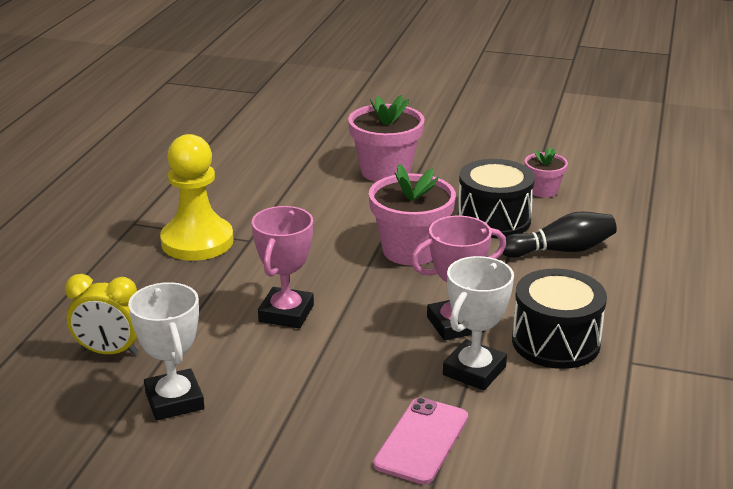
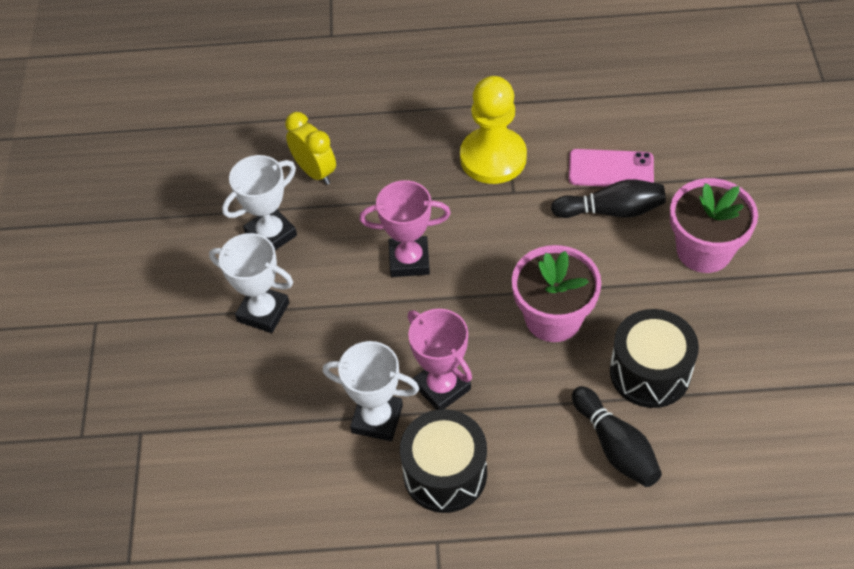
camera: 75 degrees right, 25 degrees up
yellow clock [65,274,138,355] -> yellow clock turned 150 degrees clockwise [285,112,336,185]
pink phone [373,397,468,485] -> pink phone moved to [569,149,654,187]
pink flower pot [525,147,568,198] -> none
none -> white trophy [209,233,293,333]
none -> black bowling pin [551,179,666,218]

